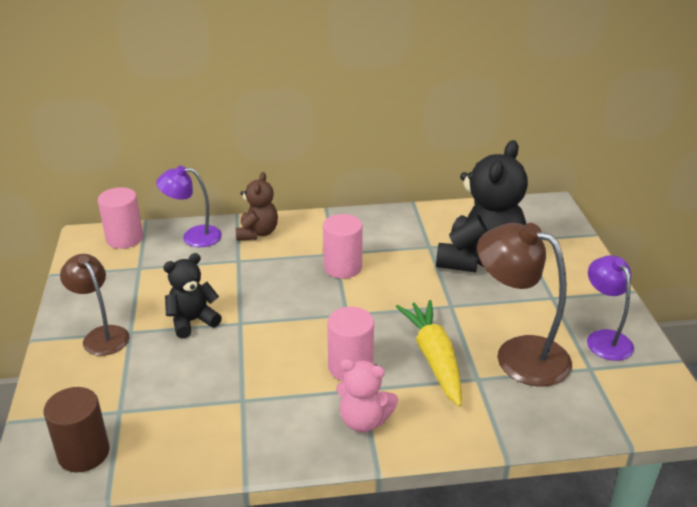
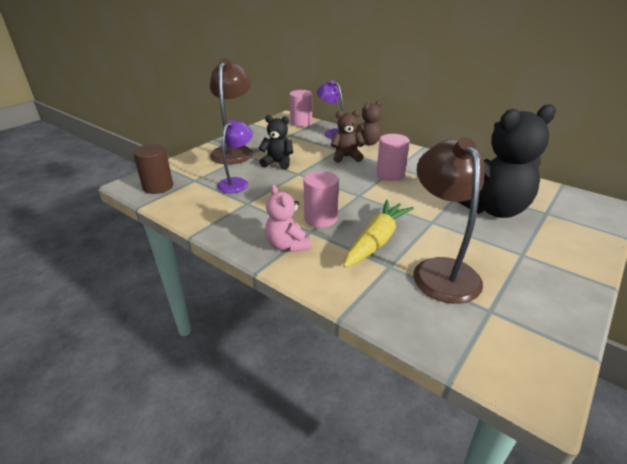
camera: 45 degrees right, 0 degrees up
brown lamp [60,254,130,356] -> brown lamp [210,58,253,164], size x1.57
purple lamp [587,255,634,361] -> purple lamp moved to [217,119,253,193]
none -> brown teddy bear [330,110,366,163]

